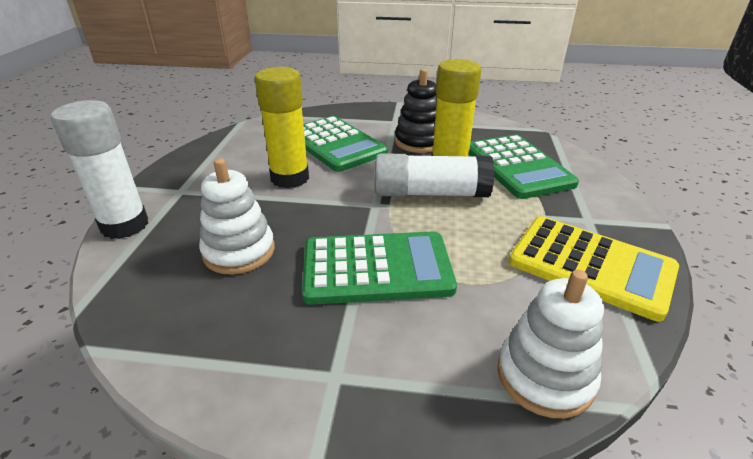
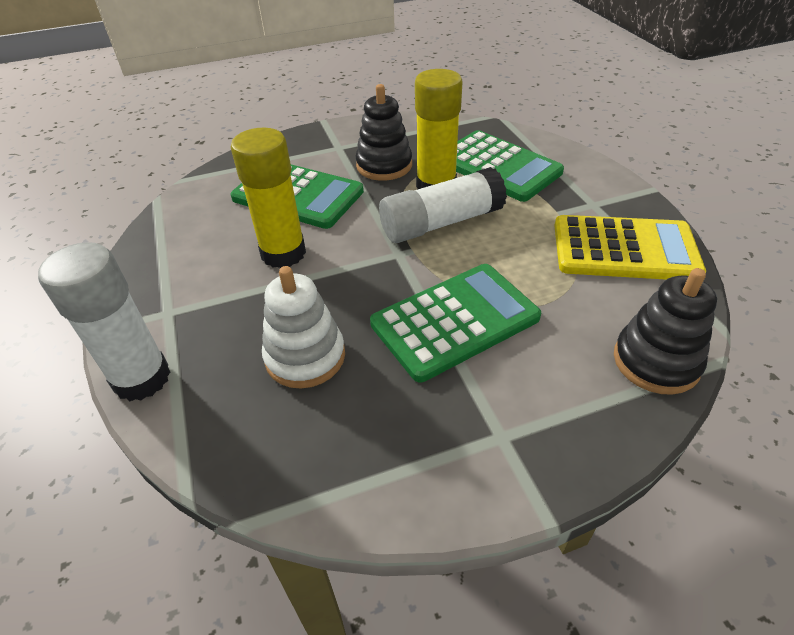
camera: 25 degrees left, 10 degrees up
white stacking toy [497,270,604,418] -> black stacking toy [614,268,717,395]

